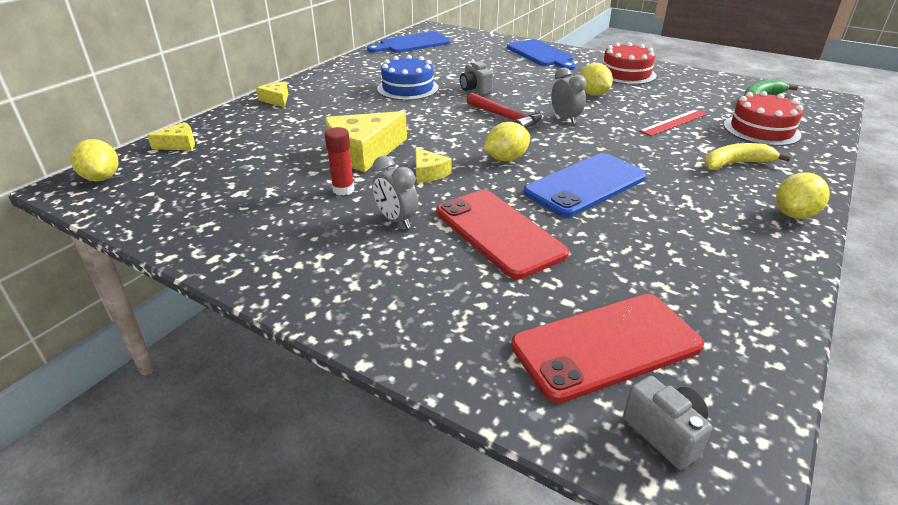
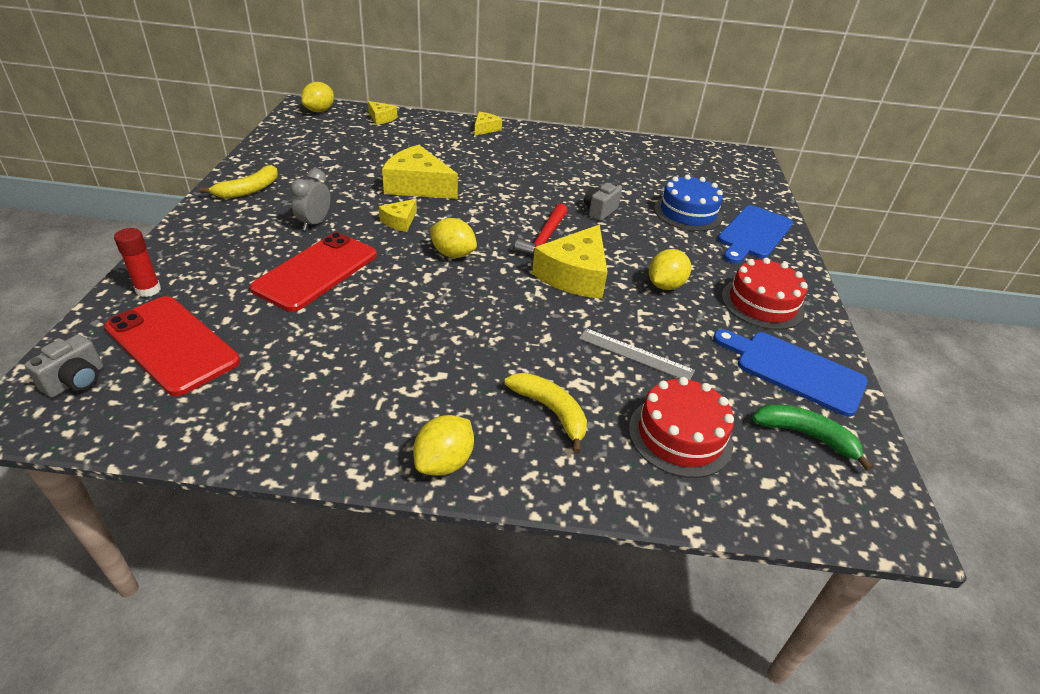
camera: 60 degrees right, 5 degrees up
red glue stick [325,127,355,195] -> red glue stick moved to [114,228,161,297]
blue cutting board [367,32,451,53] -> blue cutting board moved to [713,329,868,417]
blue cake [377,55,439,100] -> blue cake moved to [654,174,723,231]
blue phone [523,153,647,217] -> none
grey clock [551,67,587,124] -> yellow cheese [532,225,607,299]
red ruler [639,109,707,136] -> grey ruler [579,328,695,380]
yellow lemon [776,172,830,219] -> yellow lemon turned 75 degrees counterclockwise [413,415,474,476]
none -> yellow banana [199,165,278,199]

